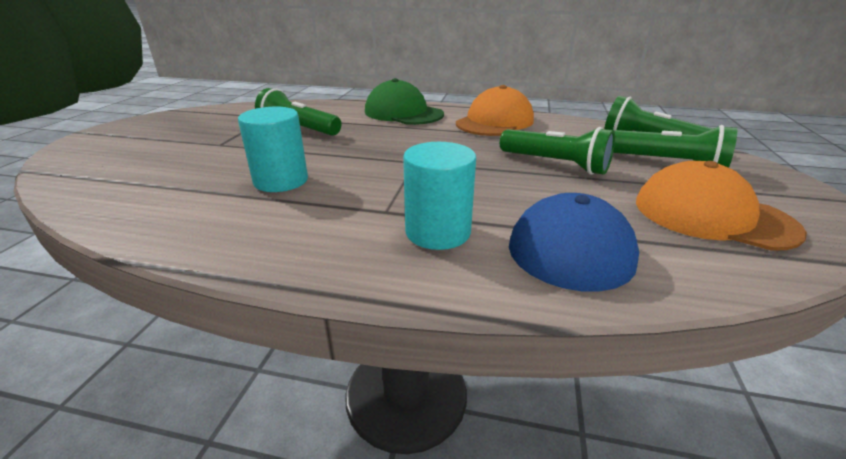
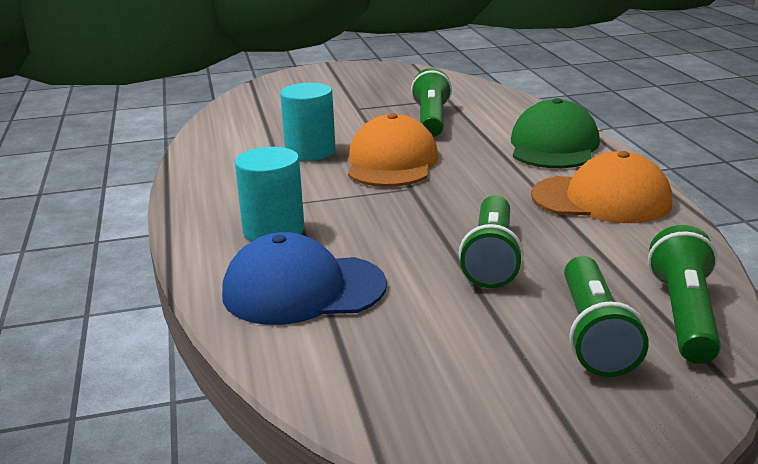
camera: 65 degrees right, 5 degrees down
orange cap [636,161,807,251] -> orange cap moved to [348,113,438,187]

